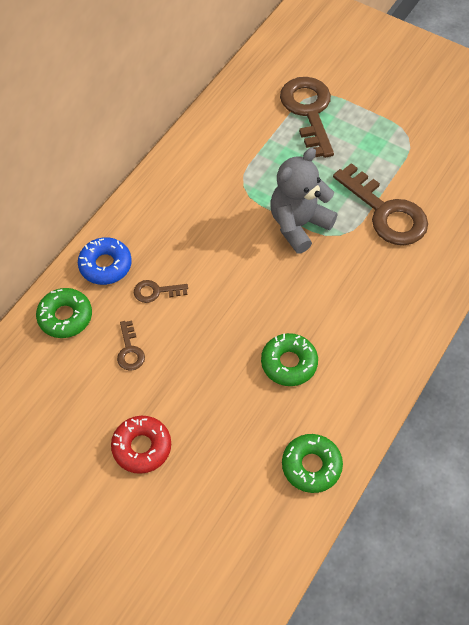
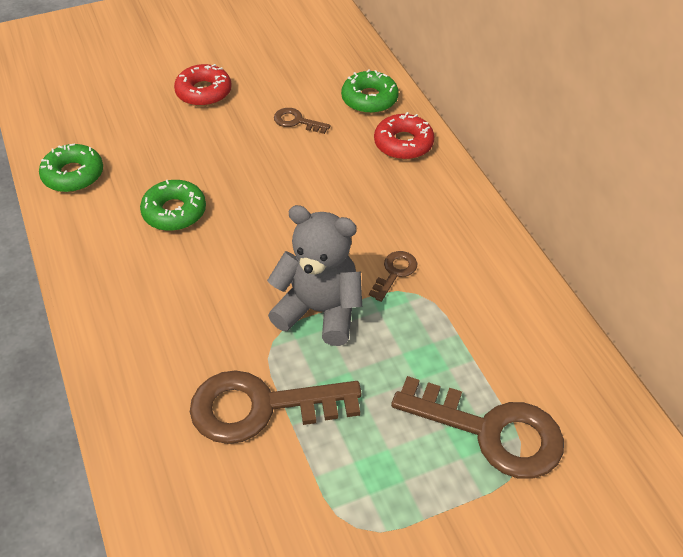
camera: 125 degrees right, 10 degrees down
blue donut [78,237,132,285] -> red donut [374,112,435,160]
brown key [134,280,188,303] -> brown key moved to [369,251,417,302]
grey teddy bear [270,148,337,254] -> grey teddy bear turned 60 degrees counterclockwise [267,205,362,346]

